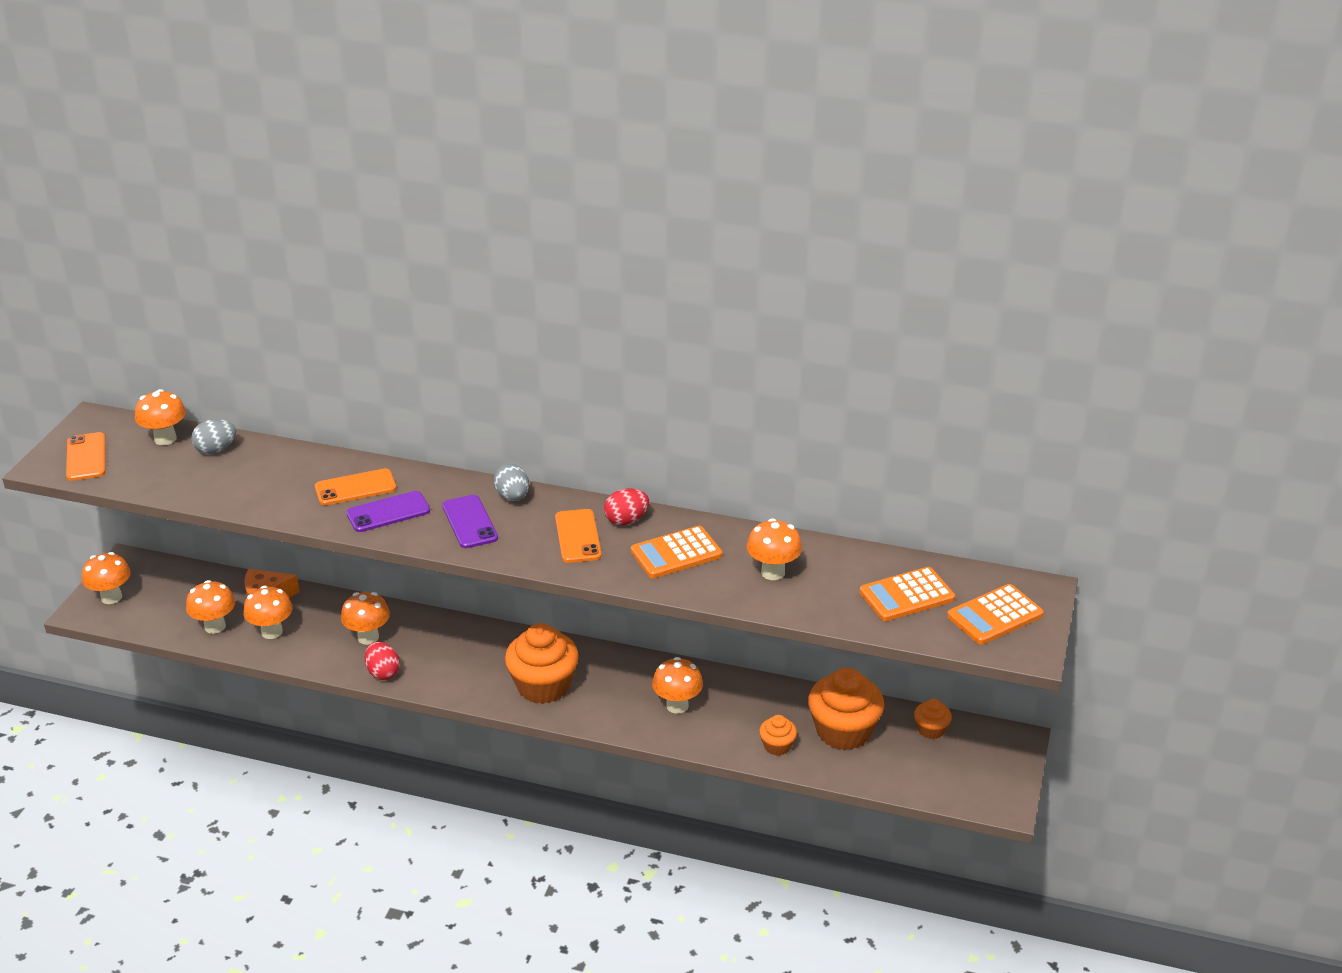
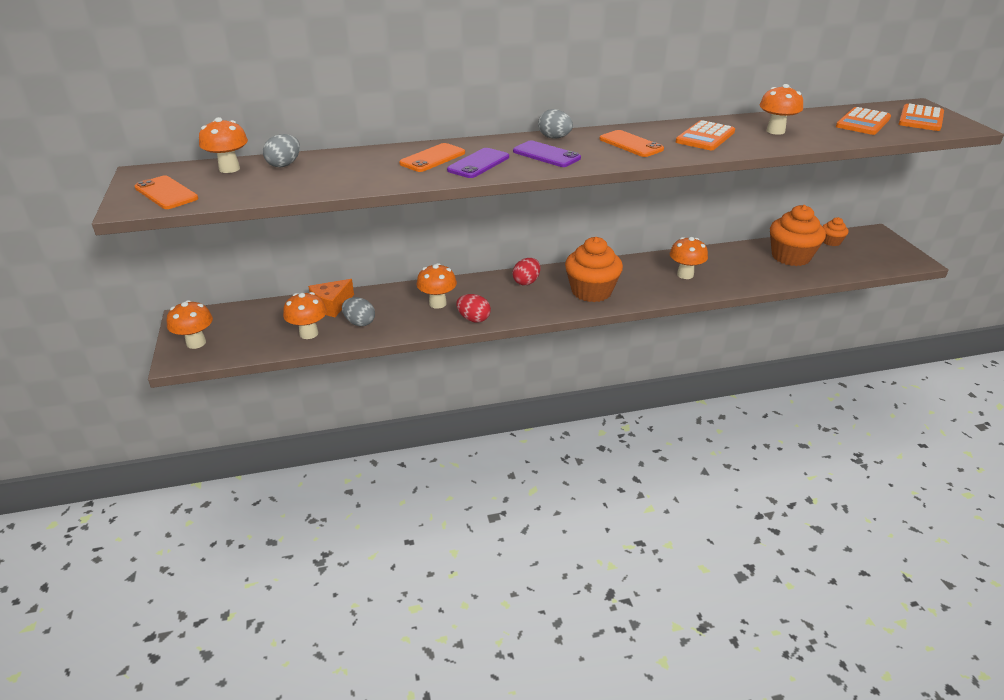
camera: 30 degrees left, 0 degrees up
orange mushroom [243,586,293,639] -> grey egg [342,297,375,326]
red egg [604,489,649,525] -> red egg moved to [512,258,540,286]
orange cupcake [759,715,797,756] -> none

